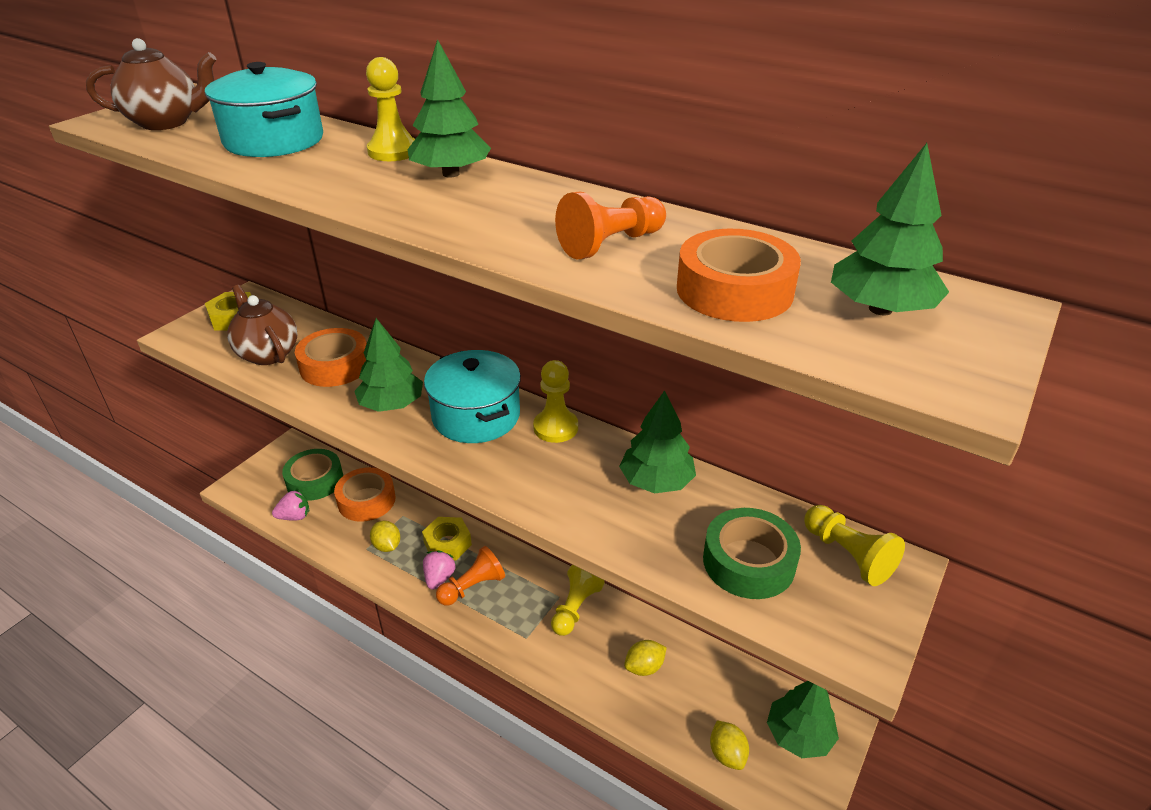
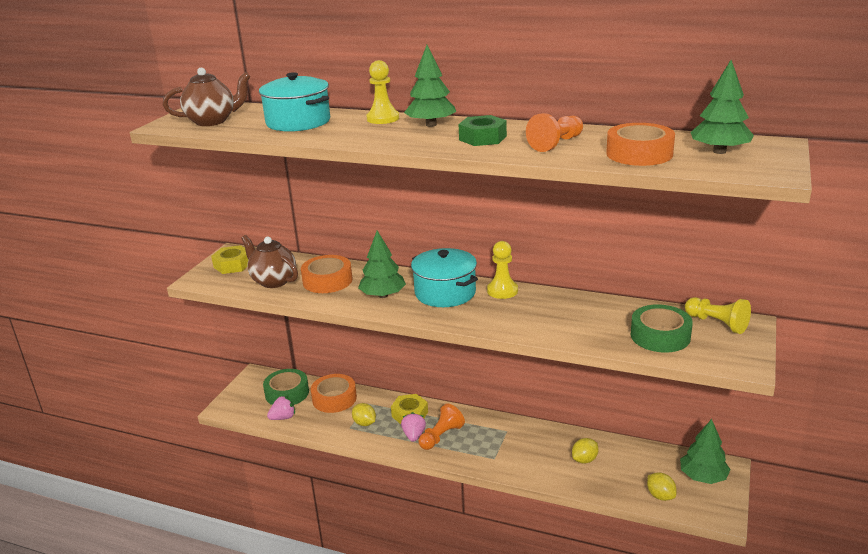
camera: 10 degrees left, 10 degrees down
yellow pawn [551,565,605,636] -> none
green tree [619,390,696,494] -> none
none -> green nut [459,115,507,146]

